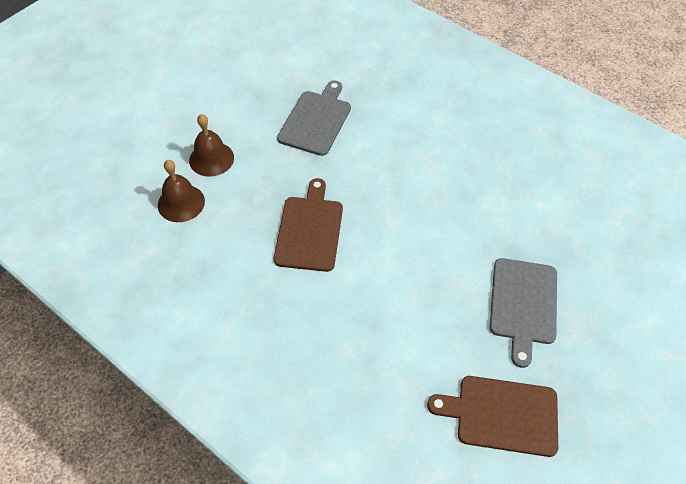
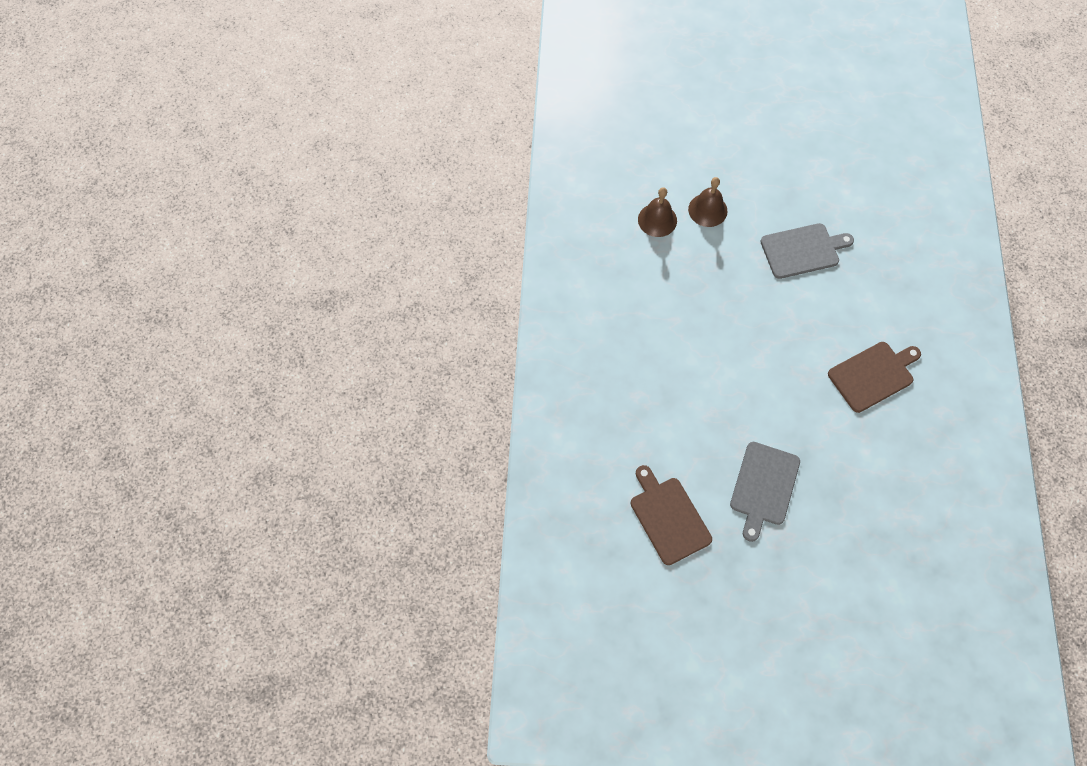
camera: 55 degrees right, 10 degrees up
brown cutting board [274,178,343,272] -> brown cutting board moved to [828,342,921,413]
grey cutting board [490,258,557,368] -> grey cutting board turned 45 degrees counterclockwise [730,442,800,542]

